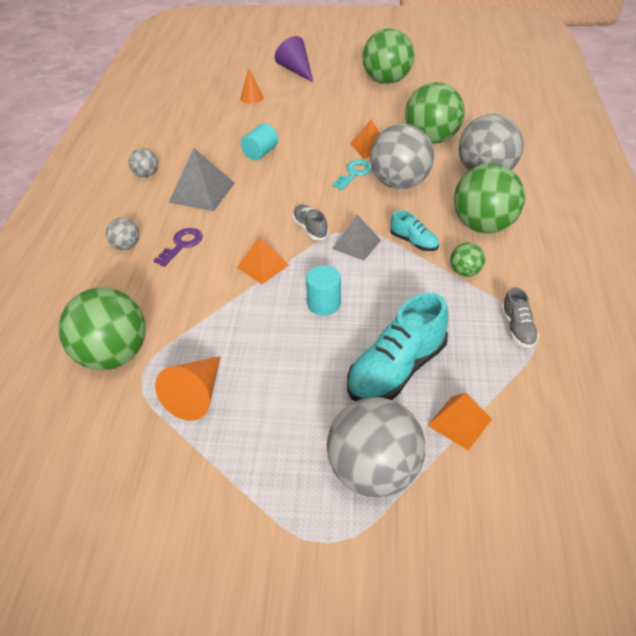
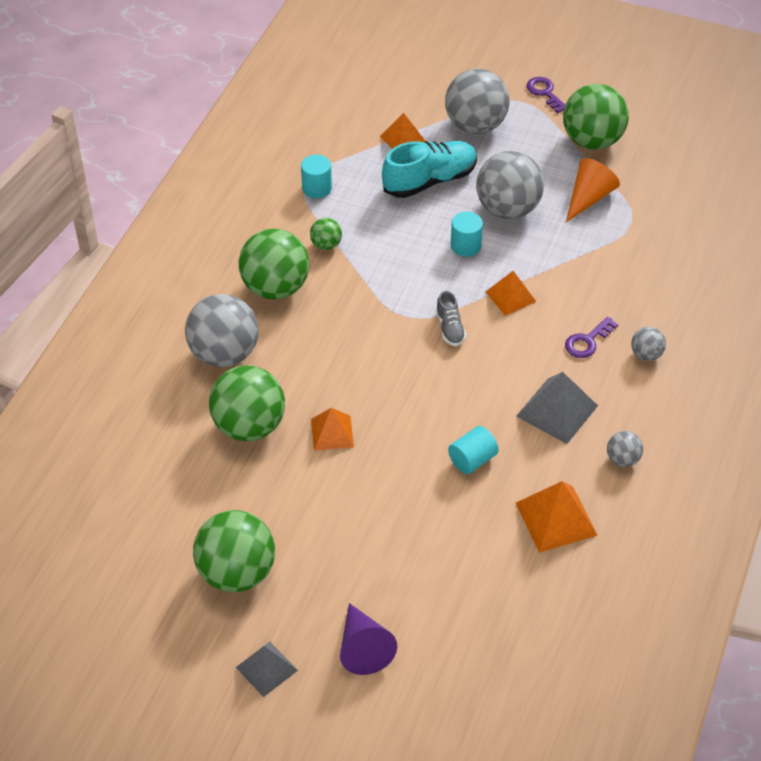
camera: 165 degrees left, 5 degrees up
green ball [59,287,146,370] -> green ball moved to [563,84,629,150]
orange cone [240,68,263,104] -> none
turquoise key [332,160,372,190] -> none
grey pyramid [332,215,381,261] -> grey pyramid moved to [236,642,298,697]
grey ball [370,124,434,189] -> grey ball moved to [476,151,544,219]
turquoise shoe [390,210,439,251] -> none
grey shoe [501,287,539,348] -> turquoise cylinder [301,154,332,198]
none -> orange pyramid [516,481,598,553]
none -> purple key [527,77,565,113]

